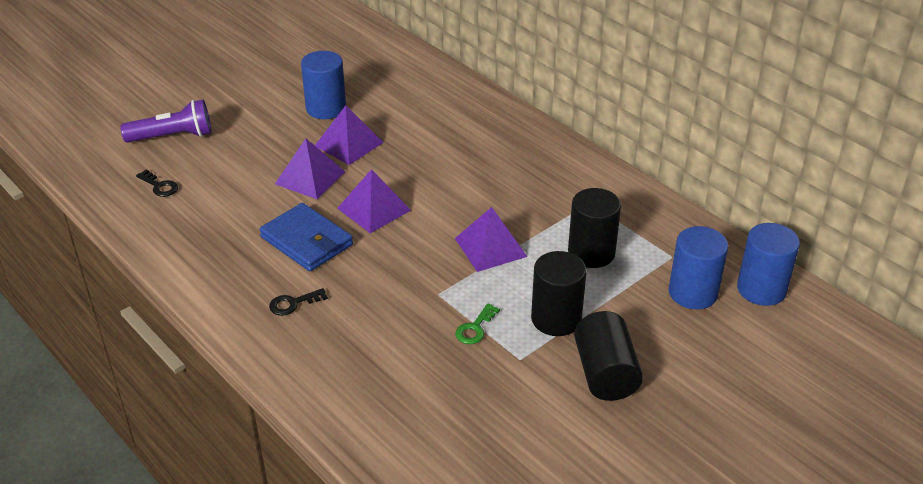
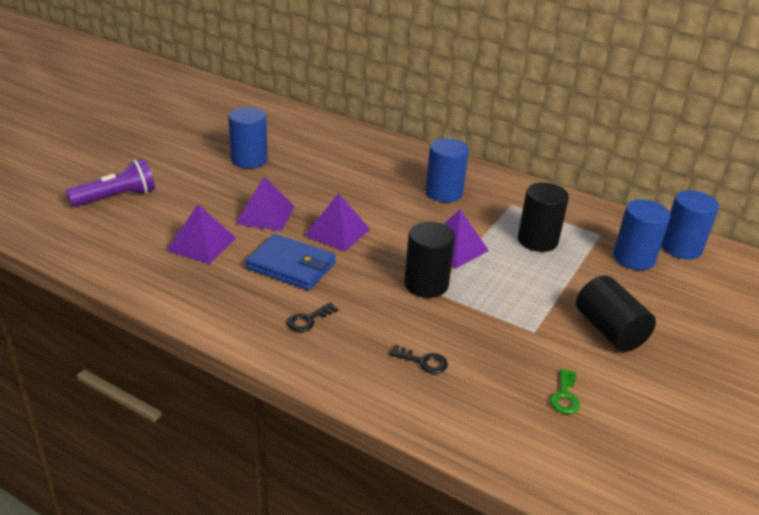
camera: 20 degrees left, 5 degrees down
black key [136,169,178,197] -> black key moved to [389,345,448,374]
purple pyramid [315,105,383,165] -> purple pyramid moved to [166,204,236,264]
green key [455,303,500,344] -> green key moved to [550,369,580,414]
black cylinder [531,251,587,336] -> black cylinder moved to [404,222,455,298]
none -> blue cylinder [426,138,469,202]

